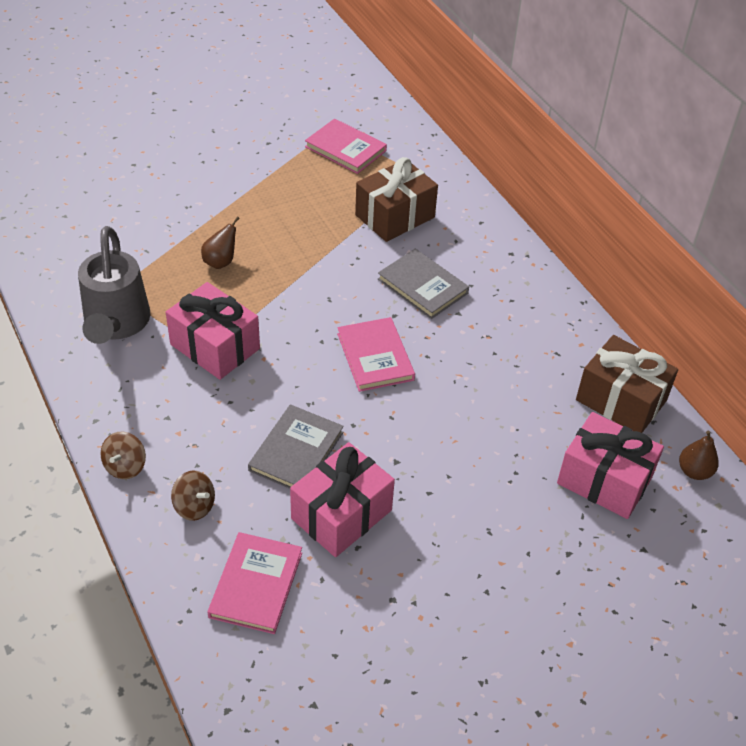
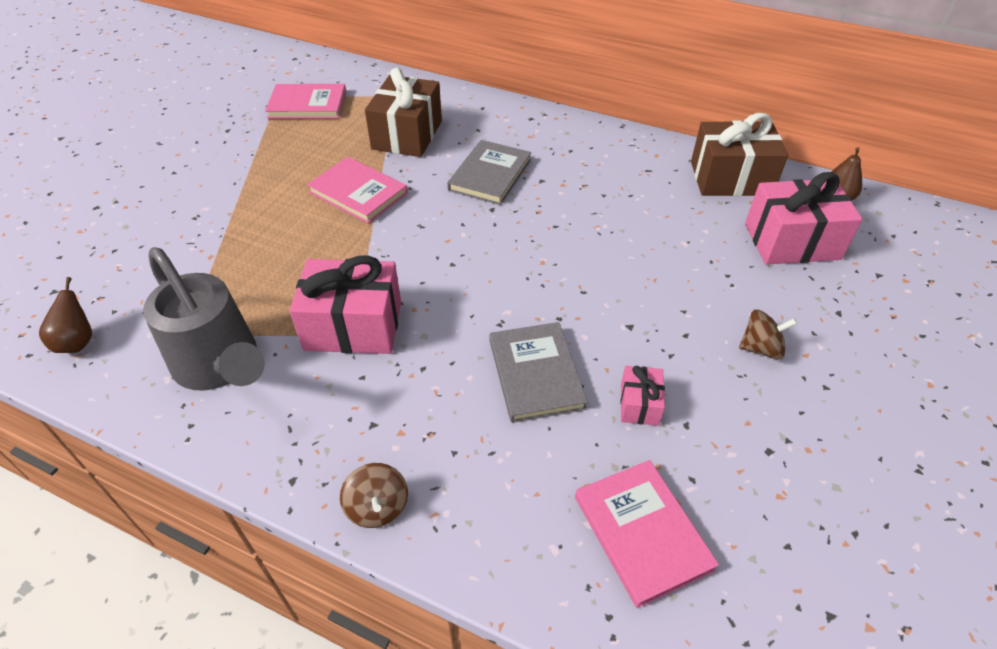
camera: 35 degrees left, 0 degrees up
brown spinning top [171,471,215,521] -> brown spinning top moved to [739,309,797,360]
brown pear [201,217,240,269] -> brown pear moved to [39,277,92,353]
pink gift [290,442,395,557] -> pink gift [620,366,665,426], size x0.49
pink book [337,317,415,392] -> pink book moved to [307,157,408,224]
grey book [378,249,469,319] -> grey book turned 75 degrees counterclockwise [447,140,531,205]

